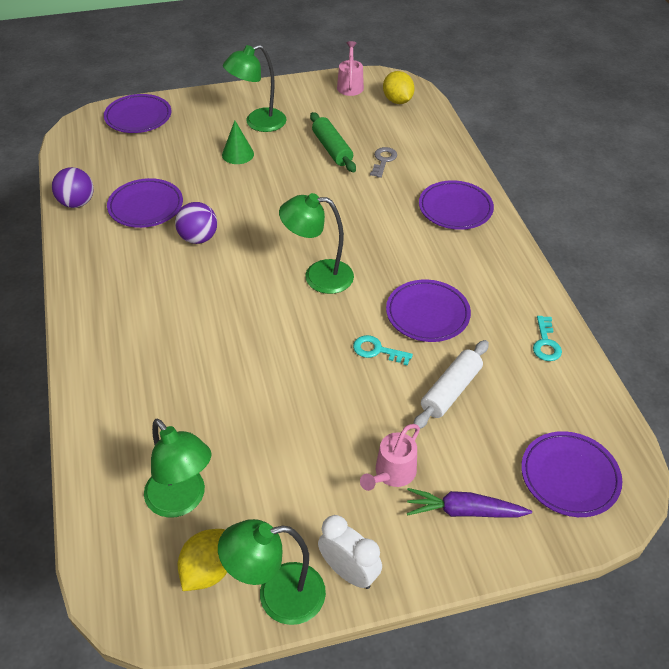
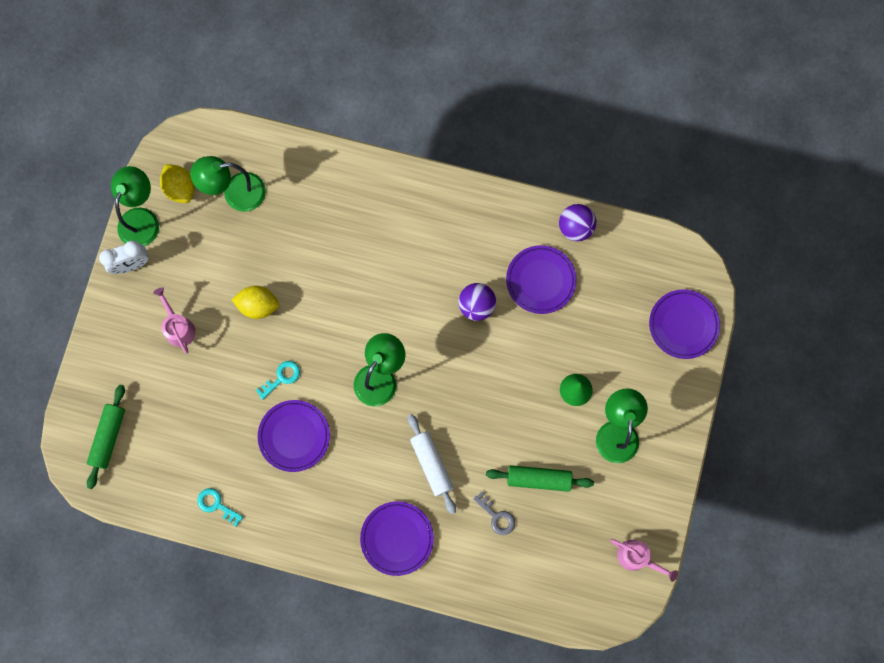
camera: 120 degrees right, 30 degrees up
yellow lemon [383,71,415,104] -> yellow lemon moved to [231,286,279,319]
purple carrot [407,488,532,517] -> none
white rolling pin [413,340,489,429] -> white rolling pin moved to [408,414,456,514]
purple plate [521,431,622,517] -> green rolling pin [87,385,125,489]

